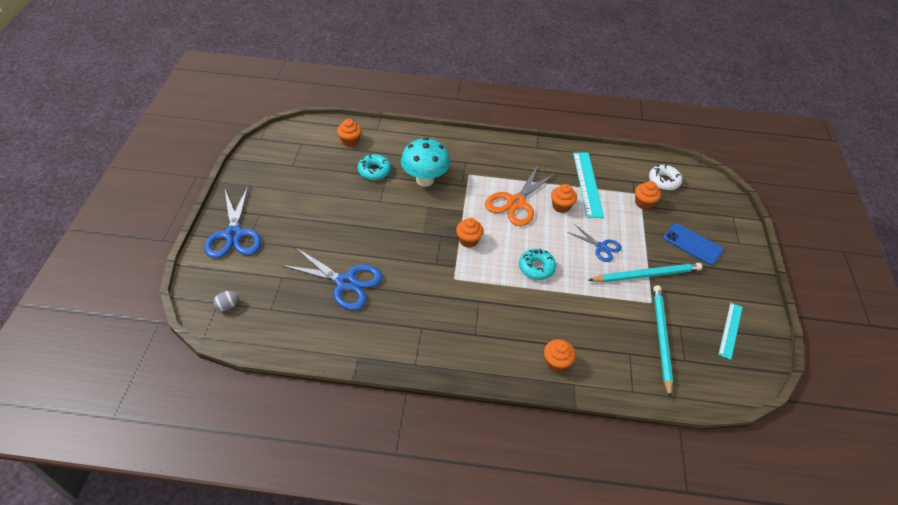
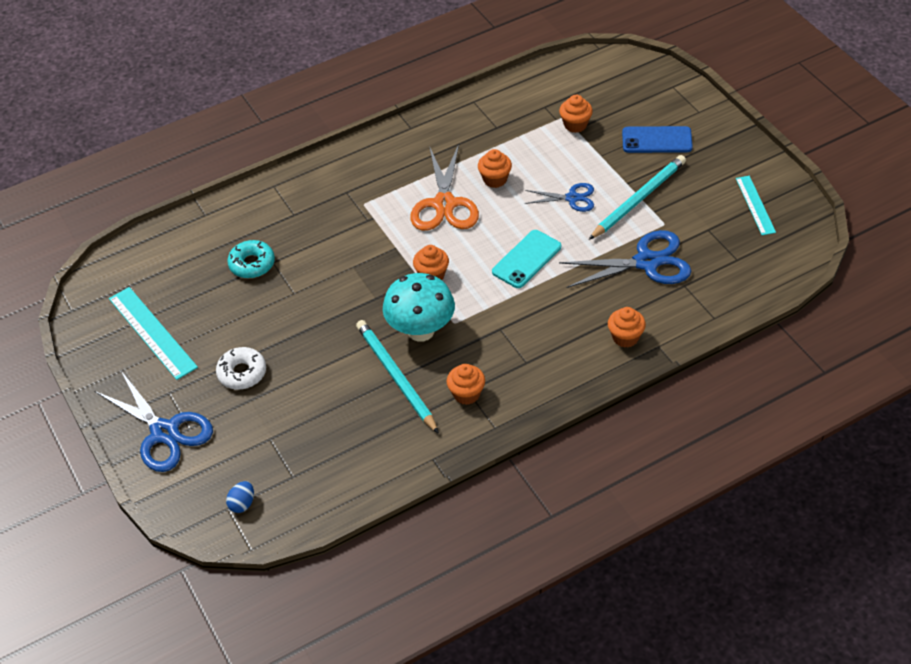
camera: 30 degrees left, 0 degrees up
grey egg [213,291,239,311] -> blue egg [226,481,254,513]
blue scissors [280,247,382,310] -> blue scissors moved to [559,230,691,288]
orange cupcake [337,119,362,147] -> orange cupcake moved to [447,364,485,405]
turquoise mushroom [401,138,450,187] -> turquoise mushroom moved to [383,273,455,342]
turquoise donut [519,249,556,280] -> turquoise phone [492,230,561,288]
turquoise ruler [573,152,604,218] -> turquoise ruler moved to [109,287,198,380]
white donut [649,165,682,190] -> white donut moved to [216,347,266,389]
turquoise pencil [653,285,673,398] -> turquoise pencil moved to [356,320,439,434]

